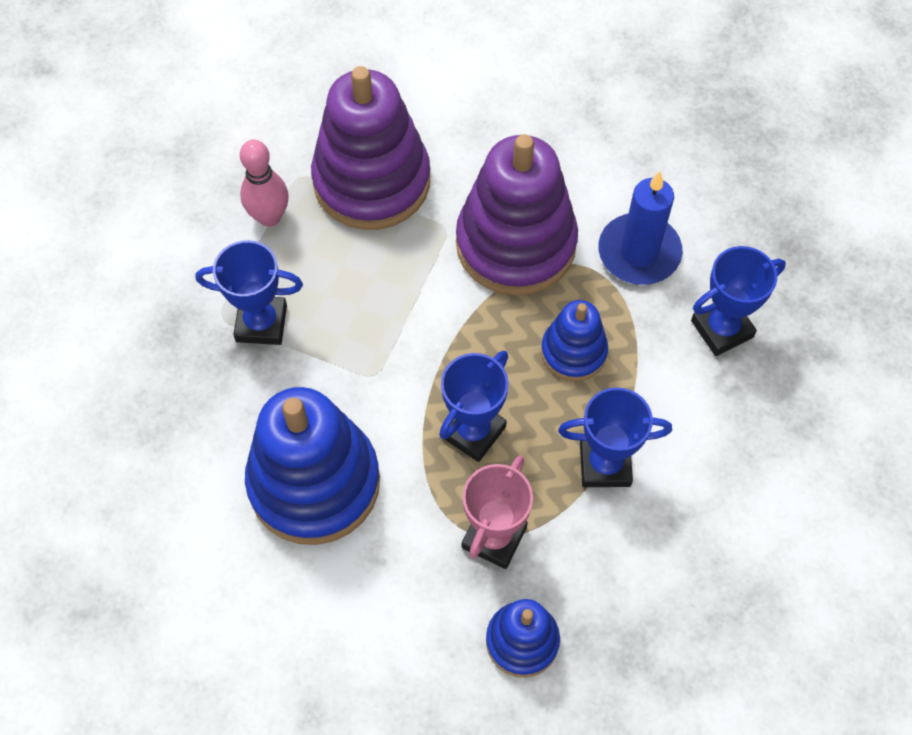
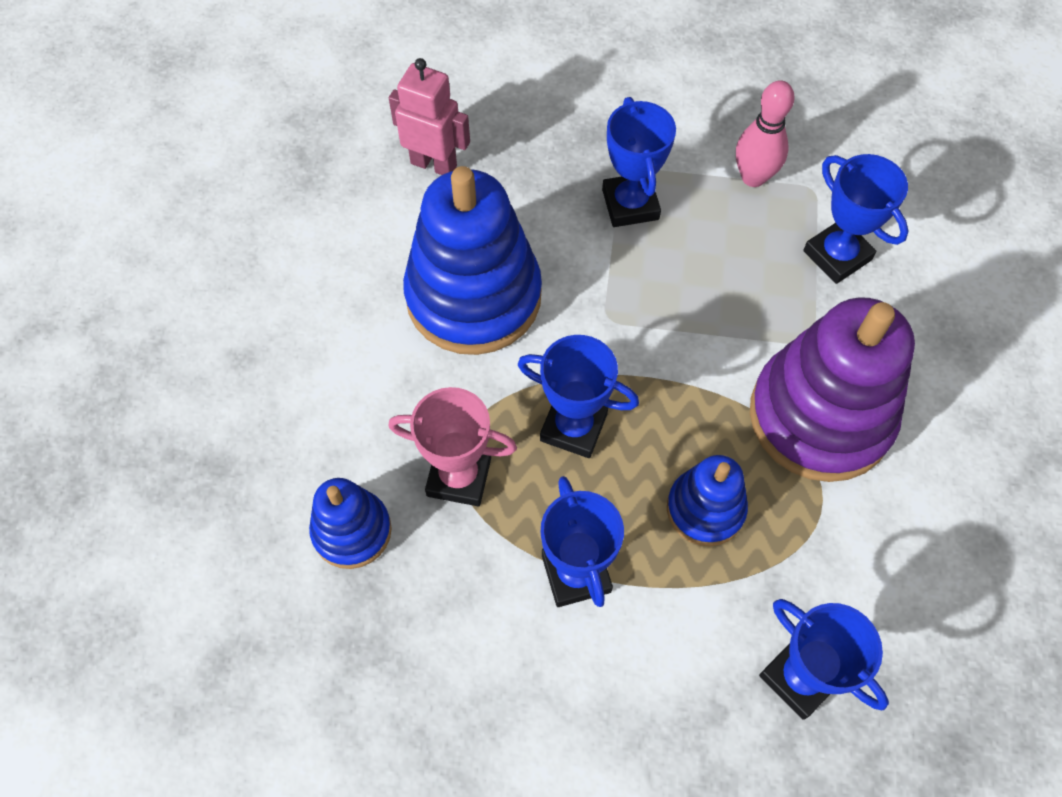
camera: 75 degrees right, 0 degrees up
purple stacking toy [311,66,430,230] -> blue trophy [803,154,908,284]
blue candle [598,171,682,285] -> none
none -> pink robot [389,58,470,175]

